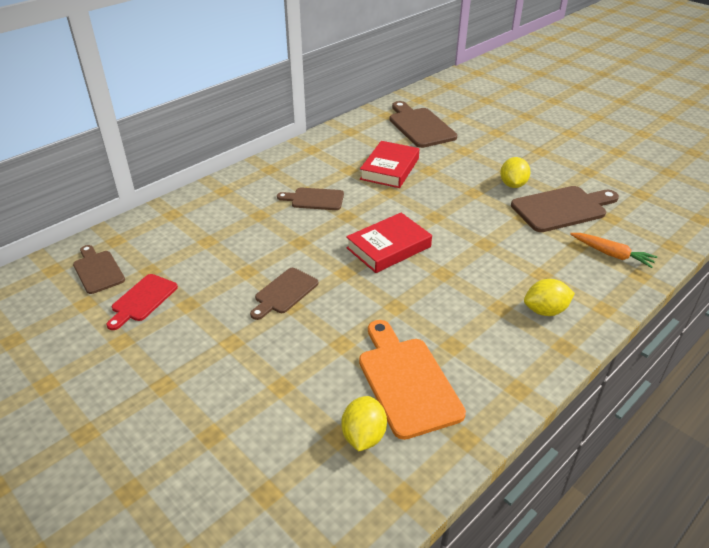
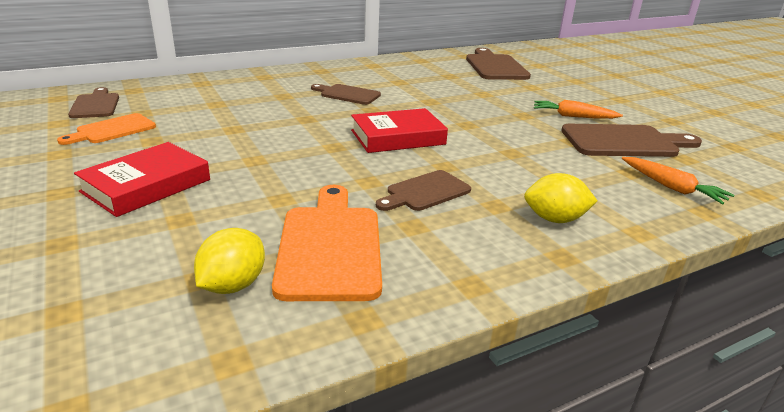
camera: 15 degrees right, 10 degrees down
red cutting board [106,274,178,330] -> orange cutting board [57,113,156,145]
brown cutting board [250,268,318,320] -> brown cutting board moved to [376,170,471,211]
red book [360,141,419,188] -> red book moved to [74,142,210,217]
yellow lemon [500,157,531,188] -> orange carrot [534,100,623,119]

